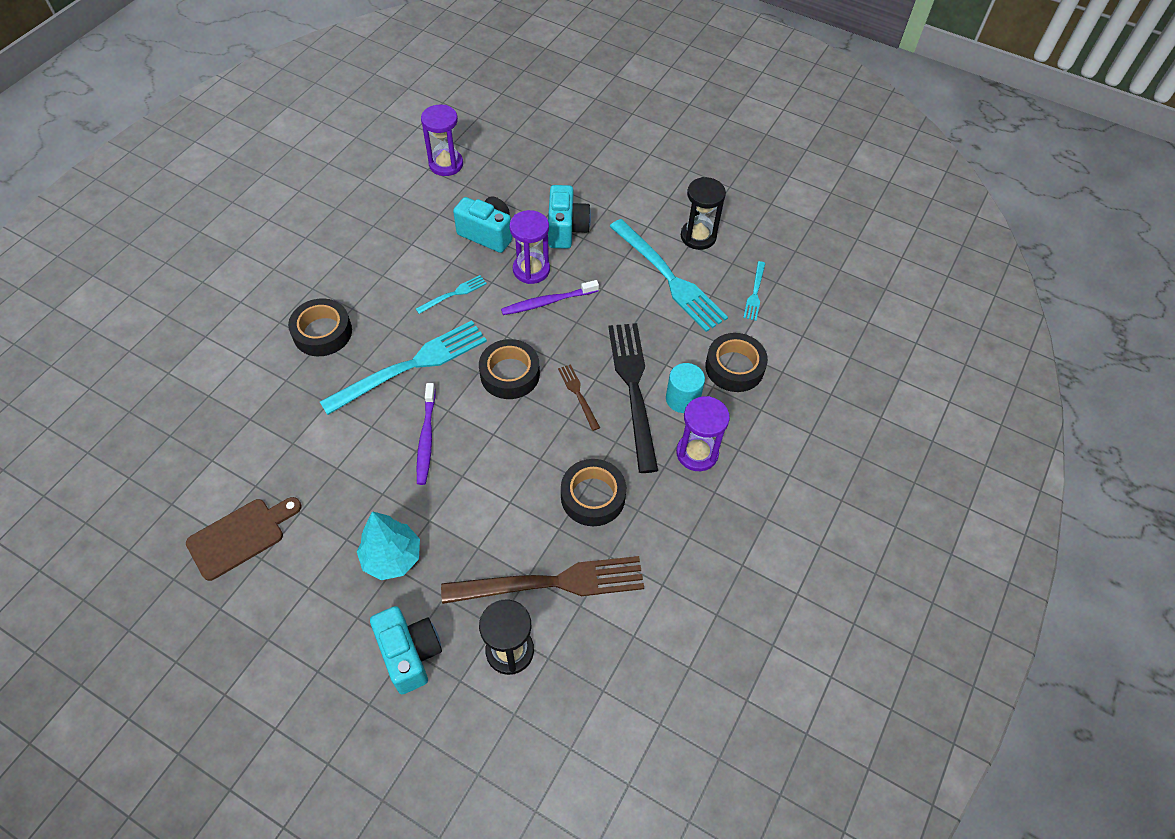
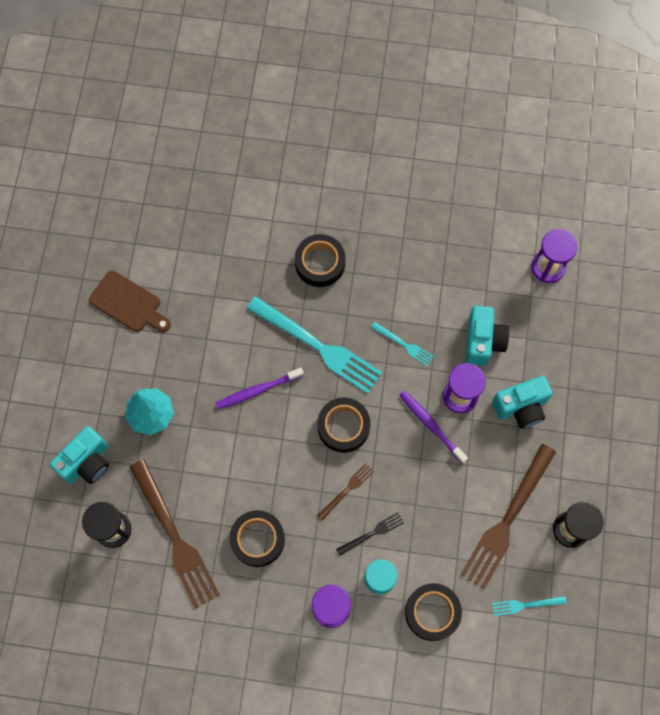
camera: 70 degrees right, 15 degrees up
black fork [608,323,658,473] -> black fork [336,512,404,556], size x0.46
turquoise fork [609,219,728,332] -> brown fork [461,444,556,589]

